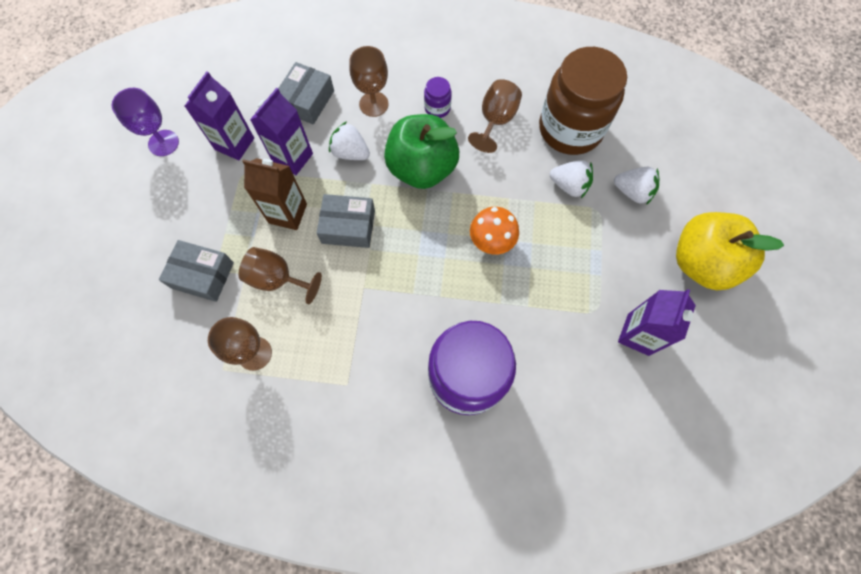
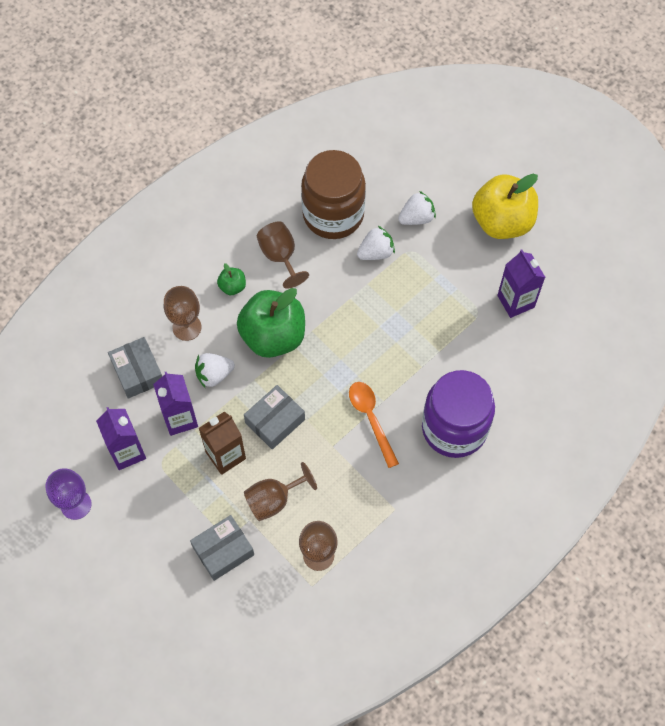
camera: 50 degrees left, 5 degrees down
purple jar [424,77,452,118] -> green apple [217,263,246,295]
orange mushroom [470,207,519,255] -> none
none -> orange spoon [349,382,399,468]

